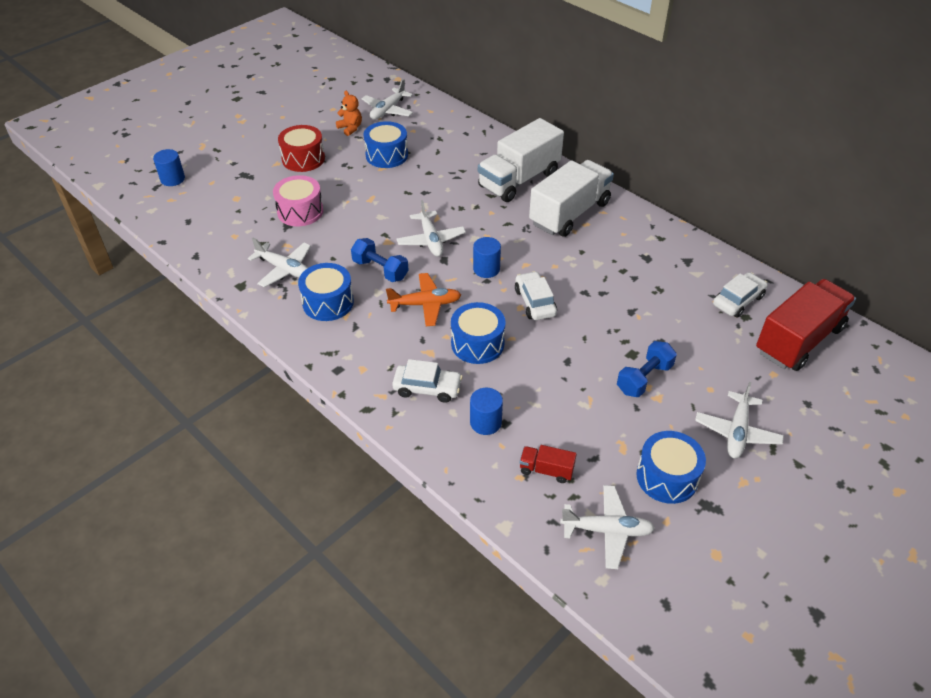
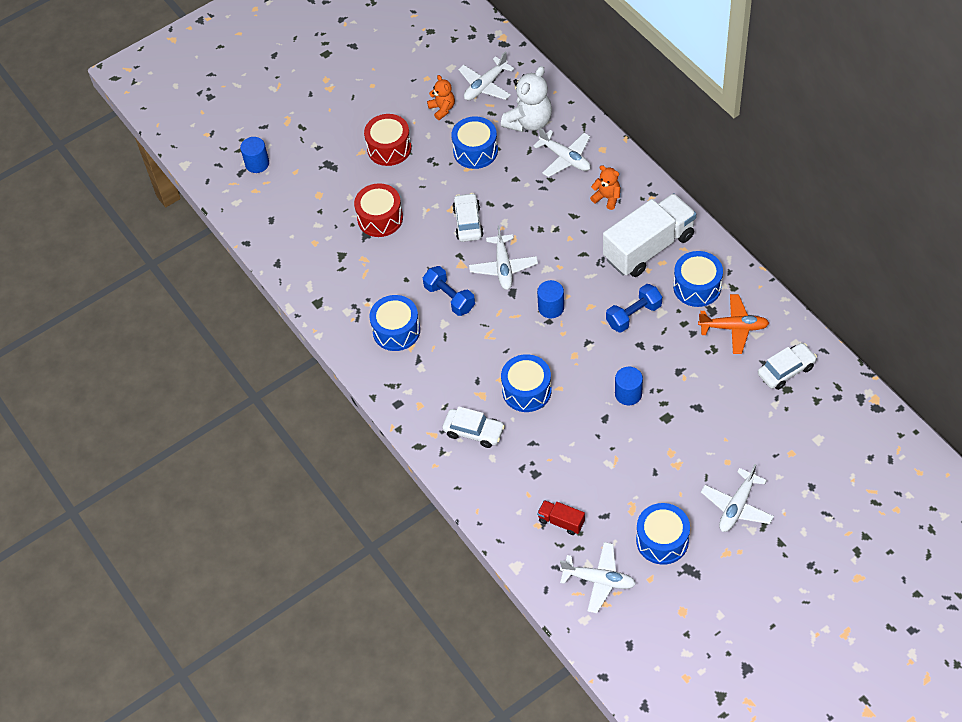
camera: 15 degrees right, 10 degrees up
white plane [248,238,311,287] -> white plane moved to [533,127,591,177]
pink drum [273,175,323,226] -> red drum [354,183,403,237]
orange plane [386,273,461,326] -> orange plane moved to [698,294,769,354]
blue cylinder [470,388,503,435] -> blue cylinder moved to [615,367,643,405]
white truck [478,118,564,202] -> orange teddy bear [590,165,620,210]
white car [515,271,557,320] -> white car moved to [452,193,484,242]
blue dumbbell [617,341,677,397] -> blue dumbbell moved to [606,284,662,333]
red truck [756,279,856,371] -> none
none -> white teddy bear [501,66,552,132]
none -> blue drum [673,251,723,307]

